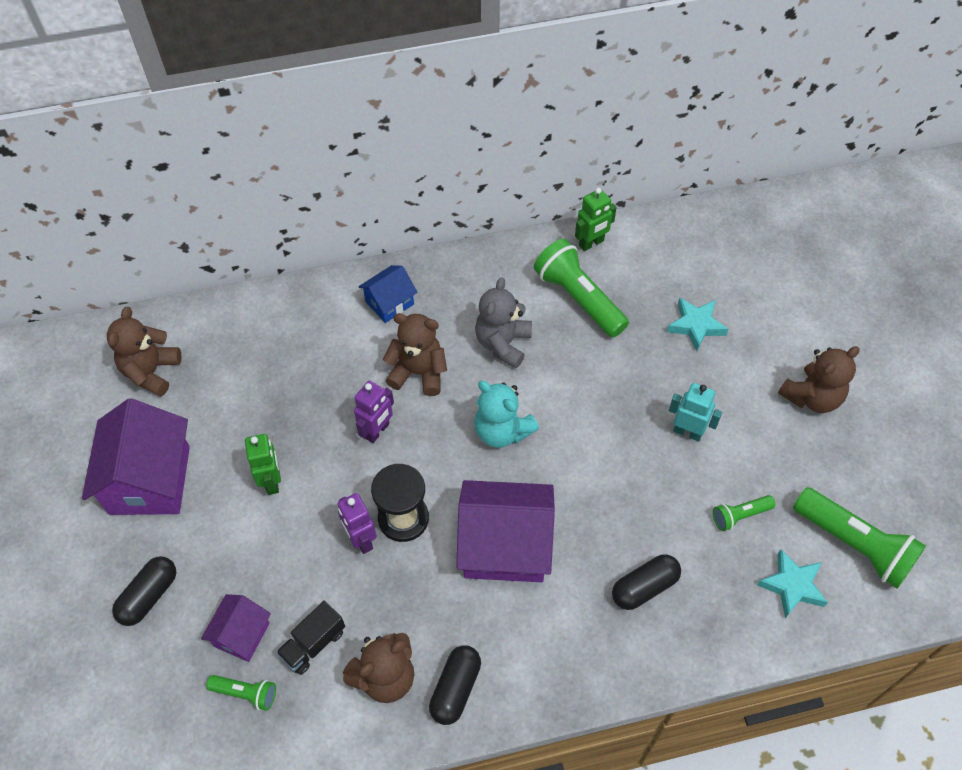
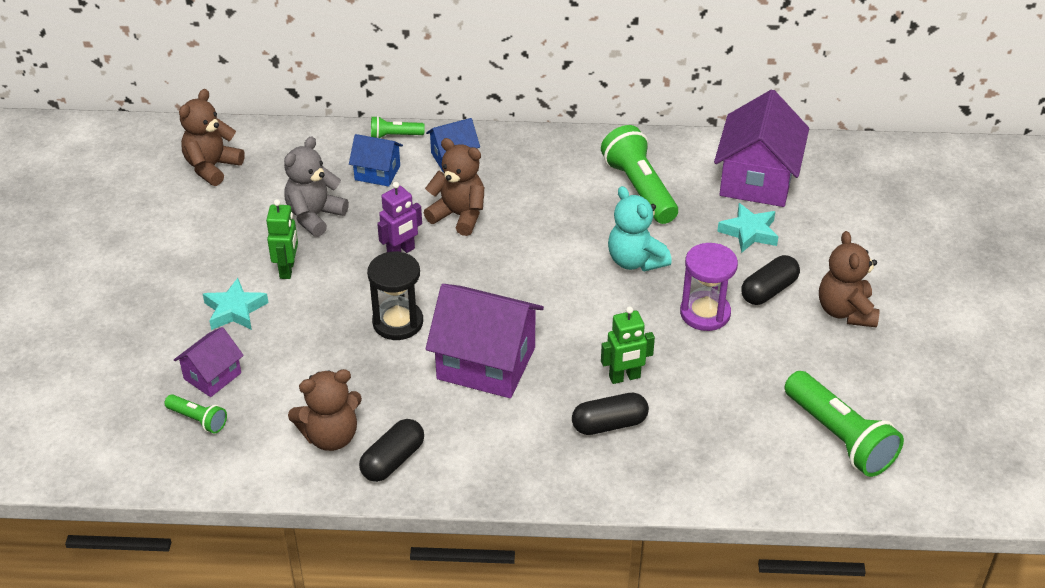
camera: 15 degrees right, 15 degrees down
purple house [82,398,190,515] -> purple house moved to [714,90,809,207]
black capsule [112,556,176,626] -> black capsule moved to [741,255,800,305]
black truck [276,601,345,675] -> none
purple robot [338,493,377,554] -> none
turquoise teddy bear [474,381,539,448] -> turquoise teddy bear moved to [608,186,672,272]
grey teddy bear [475,277,532,368] -> grey teddy bear moved to [284,136,349,237]
green robot [575,188,617,251] -> green robot moved to [601,306,655,384]
turquoise robot [669,383,722,442] -> purple hourglass [680,243,738,331]
green flashlight [713,495,776,531] -> green flashlight moved to [371,116,425,138]
turquoise star [757,549,828,618] -> turquoise star moved to [203,278,269,330]
brown teddy bear [778,346,860,413] -> brown teddy bear turned 105 degrees clockwise [819,231,879,328]
none -> blue house [349,134,403,187]

